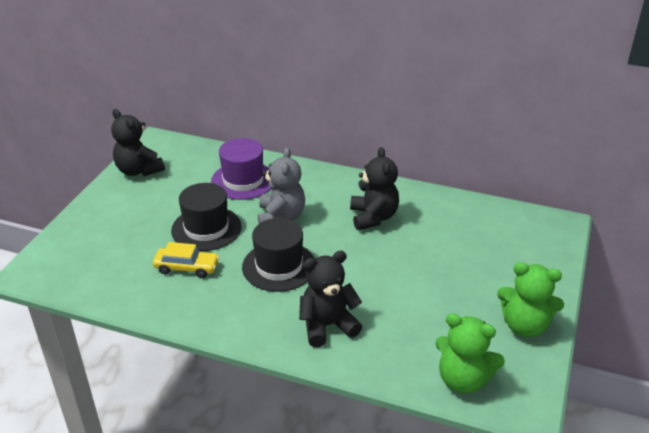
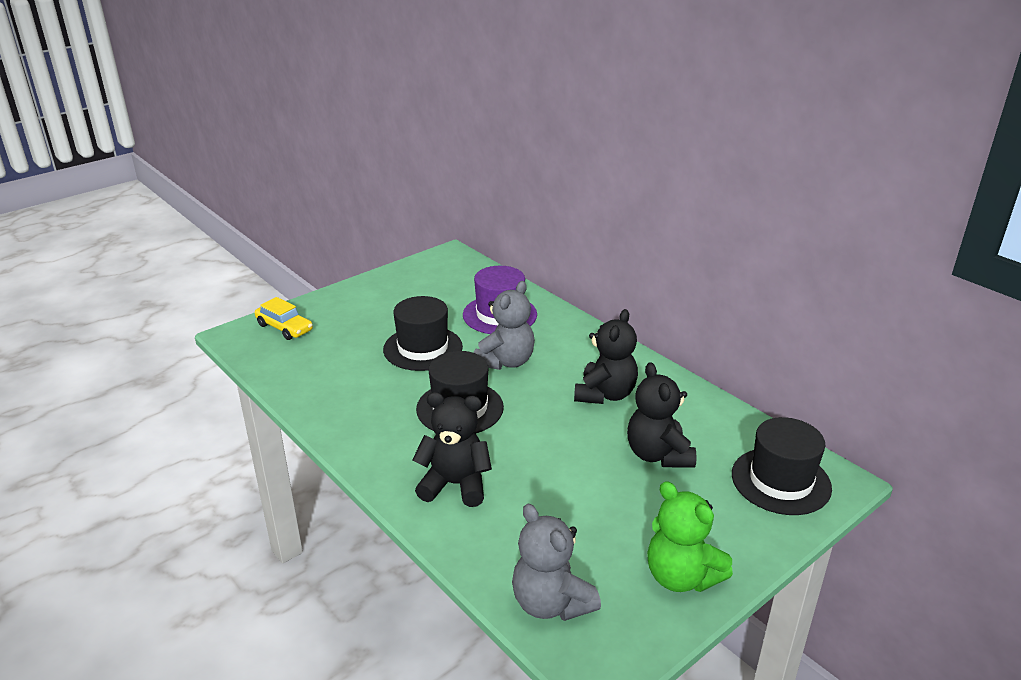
camera: 30 degrees right, 5 degrees down
black teddy bear [111,109,165,176] -> black teddy bear moved to [627,362,697,468]
yellow car [153,242,219,278] -> yellow car moved to [255,297,313,340]
green teddy bear [435,313,505,393] -> grey teddy bear [512,504,601,621]
none -> black hat [732,417,832,515]

